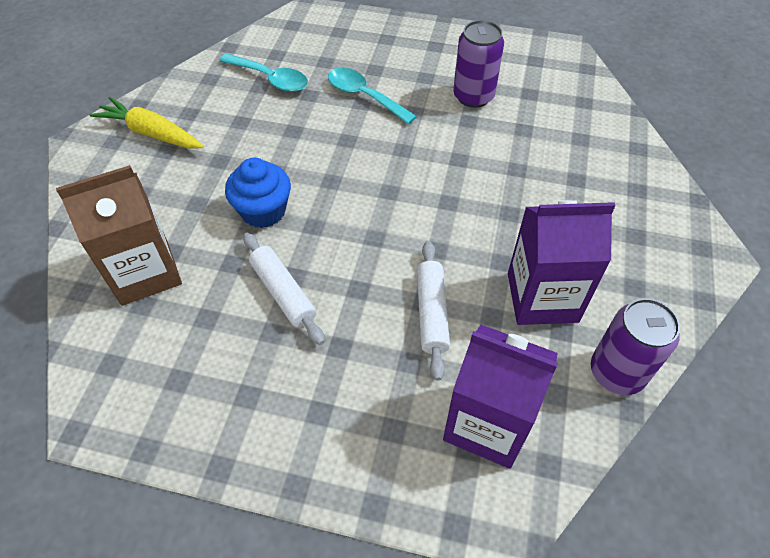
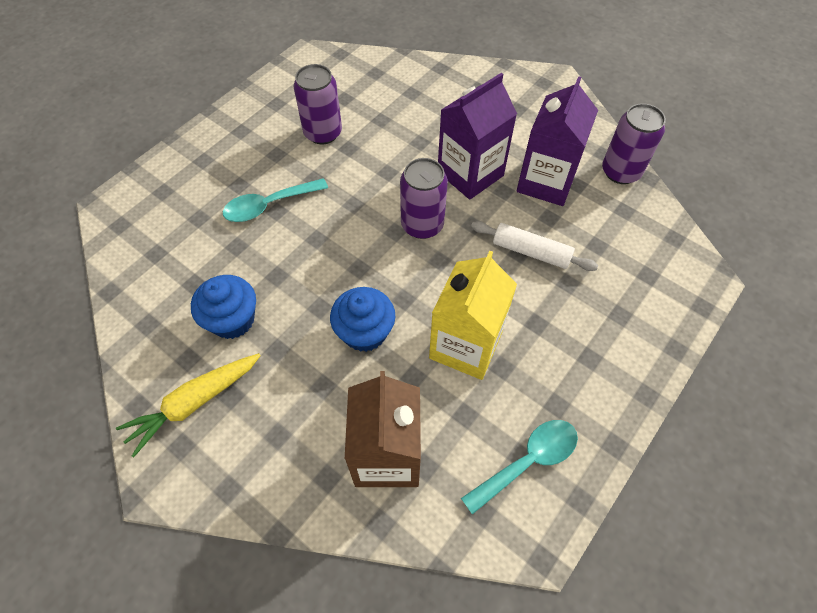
camera: 65 degrees left, 5 degrees up
turquoise spoon [219,53,308,92] -> turquoise spoon moved to [461,420,578,515]
white rolling pin [243,233,325,345] -> yellow carton [429,251,517,380]
purple carton [443,325,558,469] -> purple carton moved to [438,73,517,199]
none -> blue cupcake [191,275,256,339]
none -> purple can [400,158,448,239]

